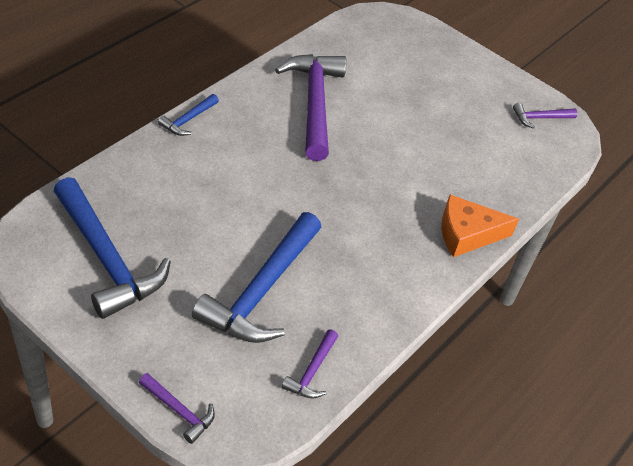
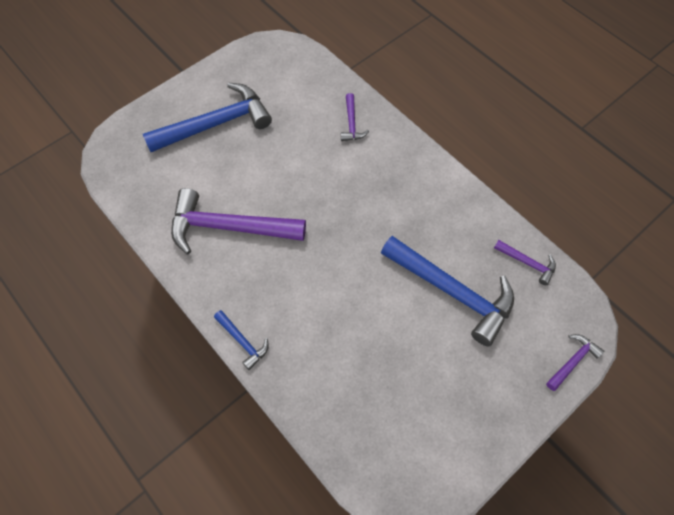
camera: 75 degrees left, 15 degrees up
blue hammer [54,177,171,319] -> blue hammer moved to [143,83,272,152]
orange cheese [442,195,519,257] -> none
purple hammer [513,103,577,128] -> purple hammer moved to [341,93,369,141]

